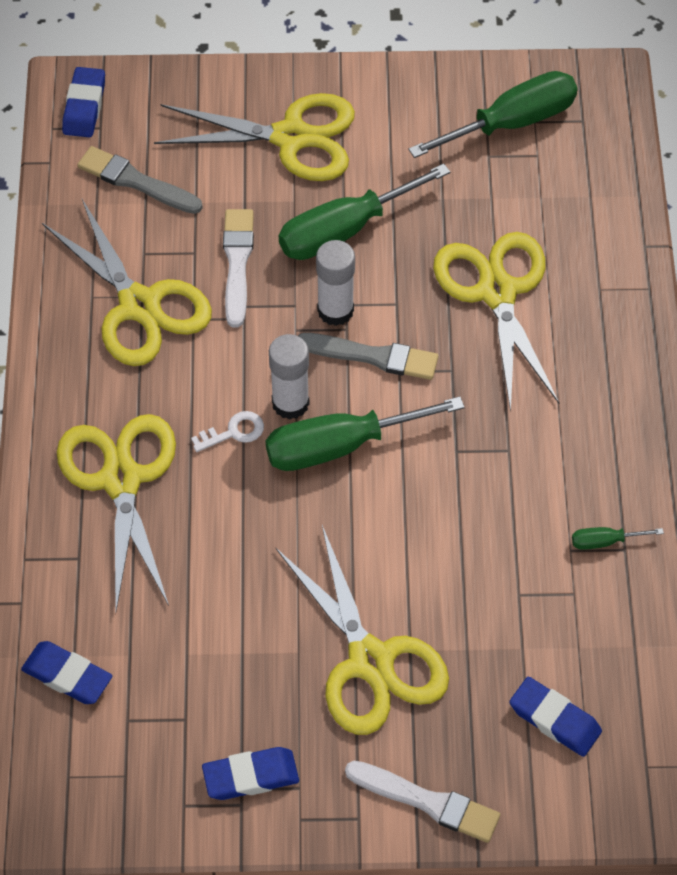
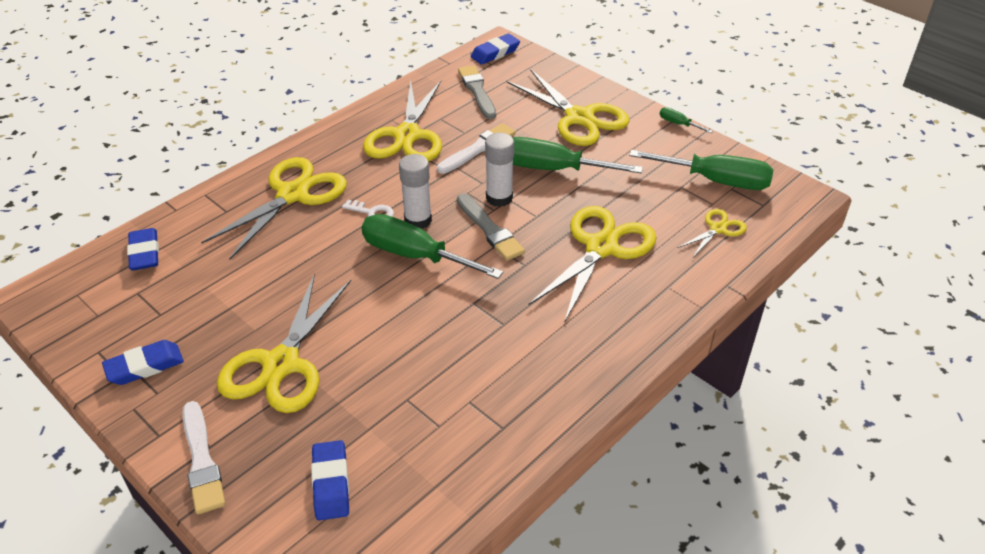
camera: 45 degrees right, 15 degrees down
blue eraser [202,747,299,800] -> blue eraser turned 60 degrees counterclockwise [102,340,184,385]
green screwdriver [572,527,664,550] -> green screwdriver moved to [660,107,713,133]
none -> yellow scissors [678,209,747,257]

